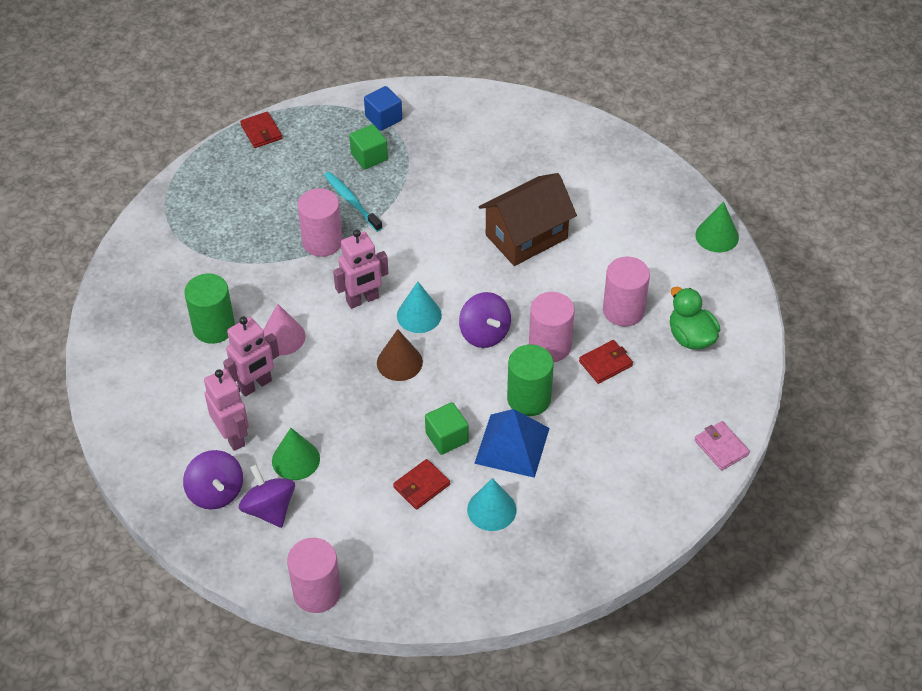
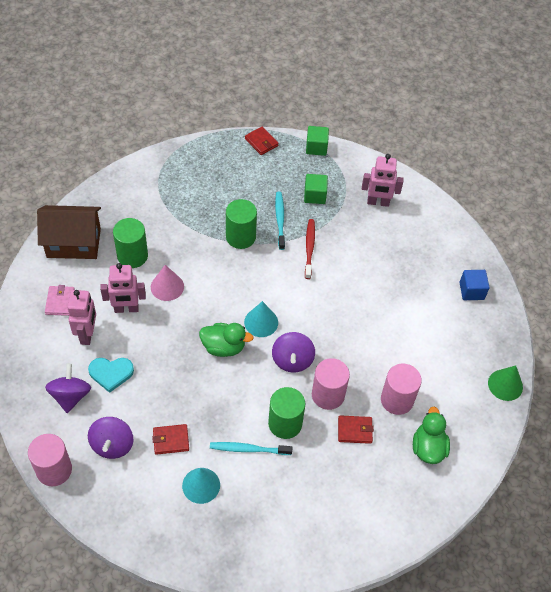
camera: 30 degrees right, 5 degrees up
purple spinning top [183,450,243,510] -> purple spinning top moved to [88,417,134,459]
red wallet [240,112,282,148] -> red wallet turned 45 degrees counterclockwise [245,127,279,155]
green cone [272,428,320,480] -> turquoise heart [88,358,134,393]
pink cylinder [297,188,343,257] -> green cylinder [226,199,257,249]
pink robot [333,229,389,309] -> pink robot moved to [362,154,404,207]
blue cube [364,86,402,131] -> blue cube moved to [459,270,490,300]
brown cone [377,329,423,381] -> green duck [199,323,254,357]
green cube [425,402,468,455] -> green cube moved to [306,126,329,156]
blue pyramid [474,409,550,478] -> turquoise toothbrush [210,442,293,455]
brown house [479,173,577,266] -> brown house moved to [37,205,101,259]
pink wallet [694,421,750,471] -> pink wallet moved to [45,285,75,316]
none -> red toothbrush [305,219,315,279]

